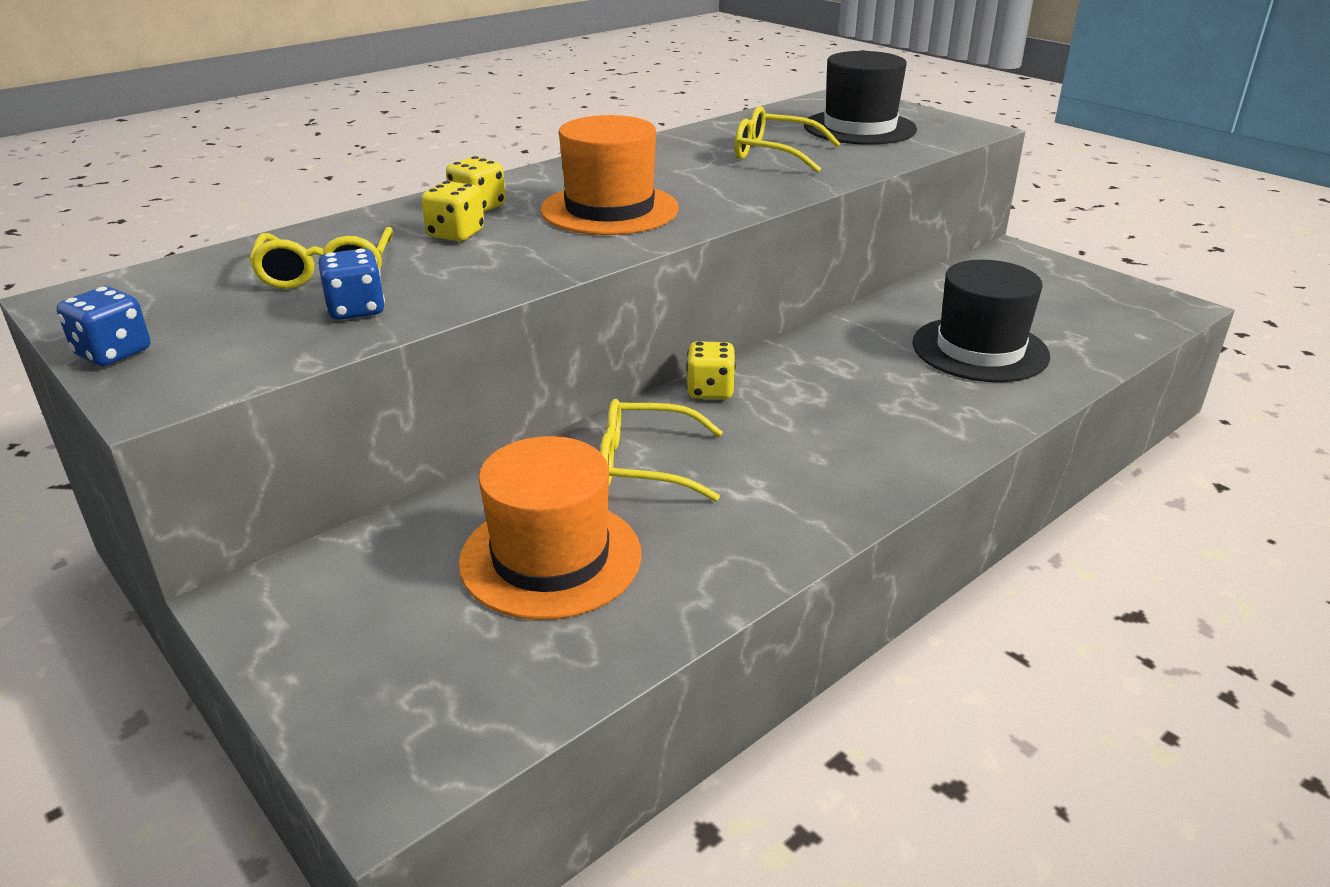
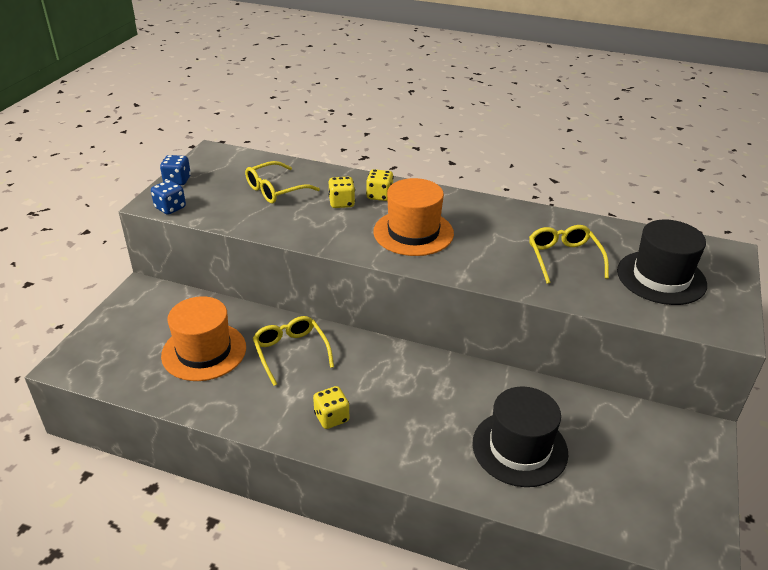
camera: 60 degrees right, 5 degrees up
blue dice [318,249,385,320] -> blue dice moved to [151,180,186,215]
yellow dice [686,341,736,399] -> yellow dice moved to [313,386,349,429]

